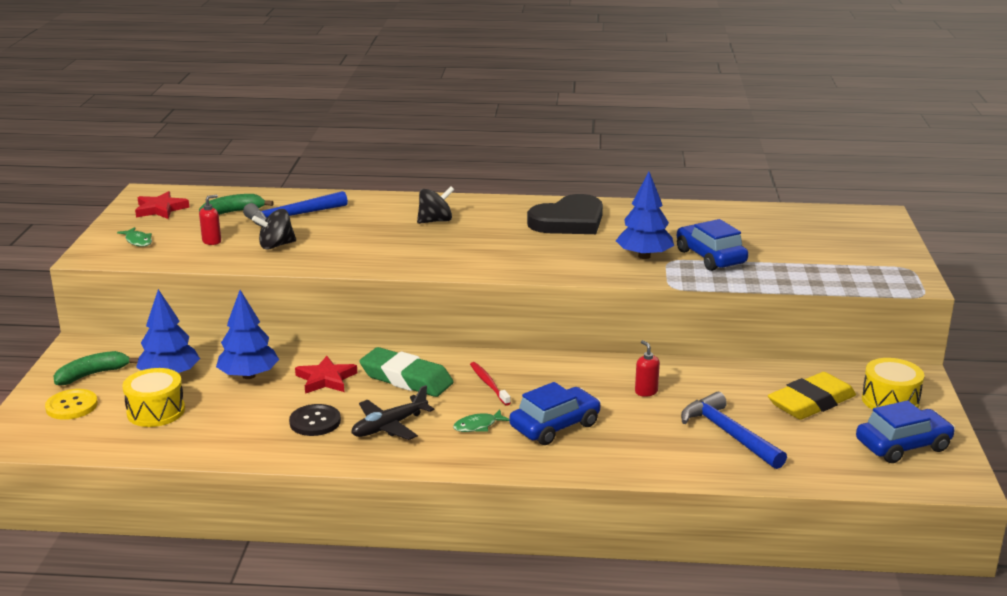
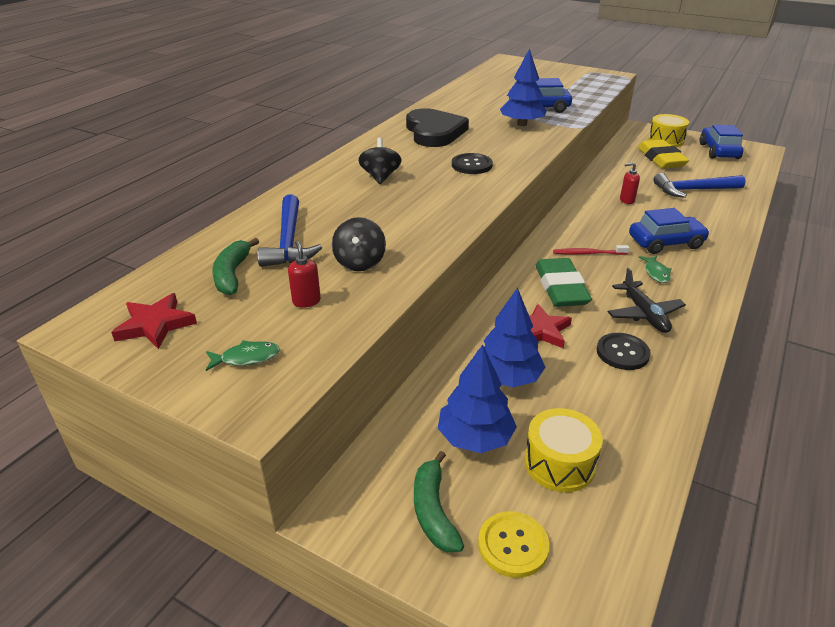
camera: 65 degrees left, 10 degrees up
green eraser [359,347,454,397] -> green eraser turned 60 degrees counterclockwise [536,258,592,307]
blue car [509,382,601,445] -> blue car turned 90 degrees clockwise [629,208,710,254]
none -> black button [452,153,493,174]

